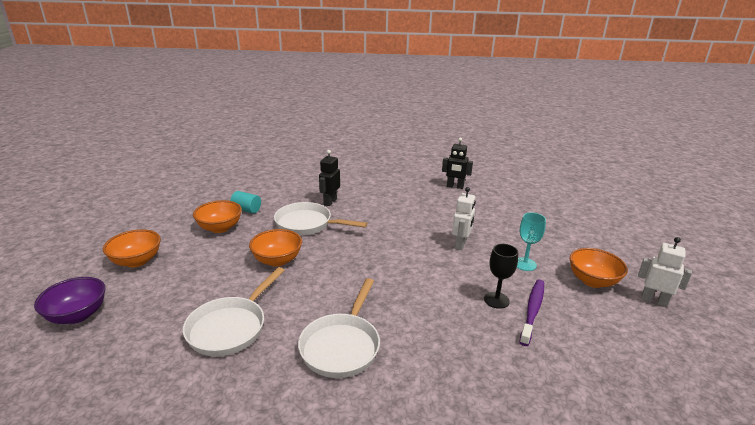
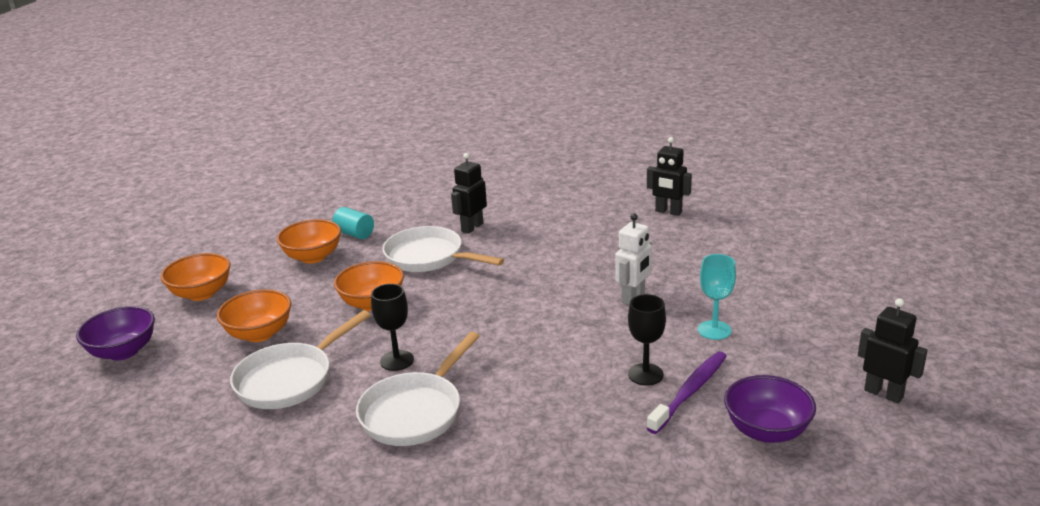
camera: 15 degrees right, 0 degrees up
orange bowl [569,248,628,288] -> orange bowl moved to [217,289,292,342]
white robot [638,237,692,307] -> black robot [858,298,928,403]
none -> black goblet [371,284,414,371]
none -> purple bowl [724,375,816,443]

